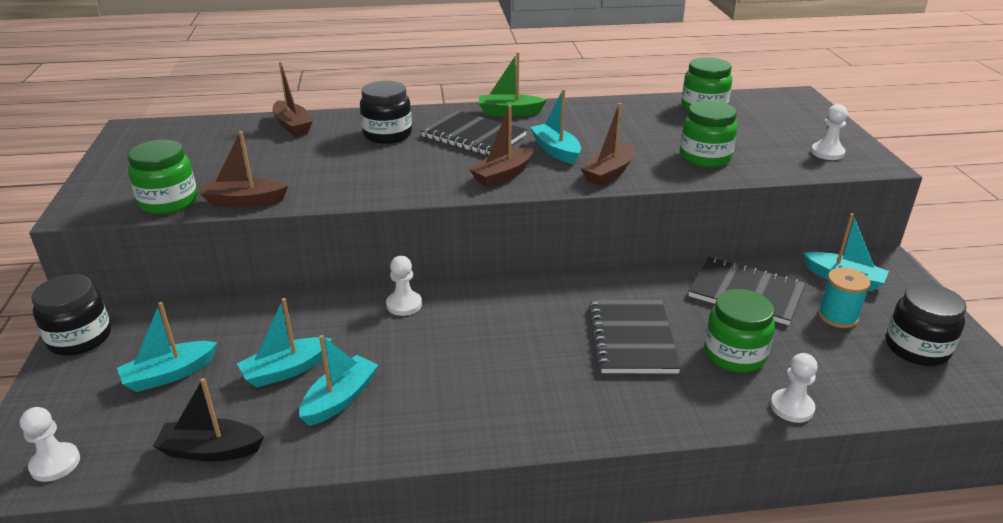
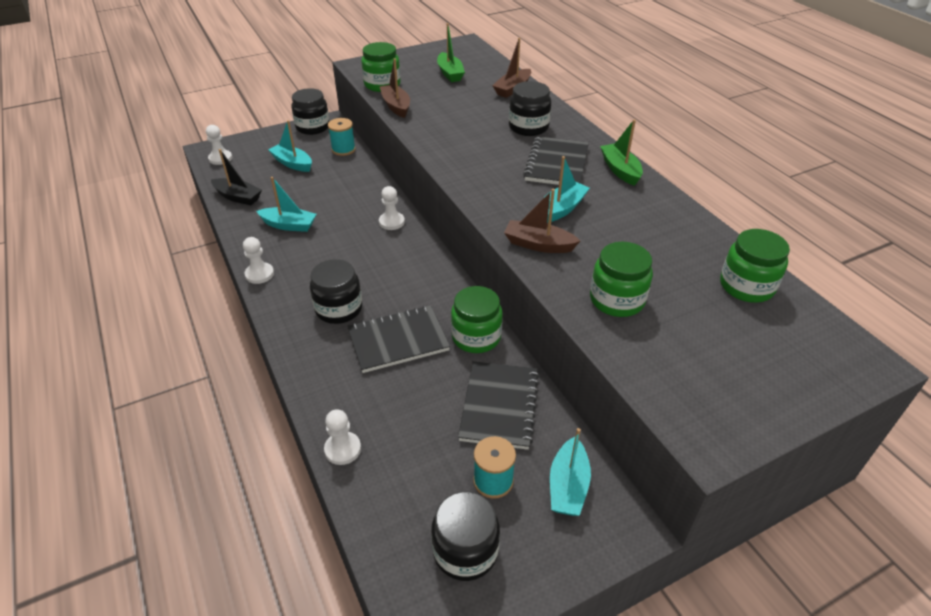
camera: 70 degrees right, 10 degrees up
black boat [153,378,264,462] -> black boat turned 135 degrees clockwise [211,149,262,205]
turquoise boat [237,298,332,387] -> none
brown boat [469,105,533,187] -> none
green jar [704,289,775,373] -> green jar moved to [451,286,503,353]
white pawn [811,104,848,160] -> white pawn moved to [243,237,274,284]
none -> black jar [310,259,362,324]
none -> turquoise spool [328,118,356,156]
none -> green boat [437,23,465,82]

